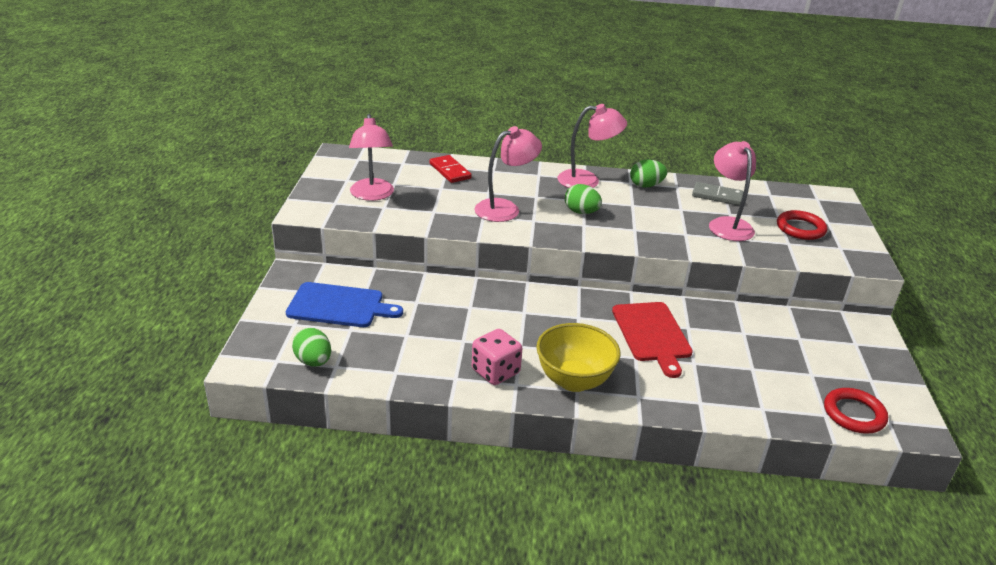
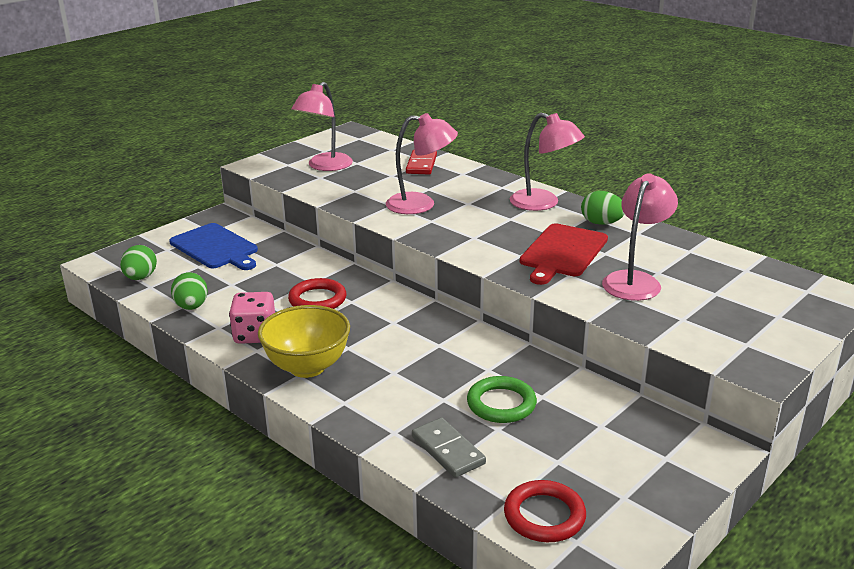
camera: 40 degrees right, 5 degrees down
green egg [565,184,602,214] -> green egg moved to [171,272,208,310]
red cutting board [612,302,693,378] -> red cutting board moved to [520,223,608,285]
grey domino [692,182,744,206] -> grey domino moved to [412,418,486,478]
red ring [777,210,827,240] -> red ring moved to [288,278,346,309]
none -> green ring [467,376,537,423]

